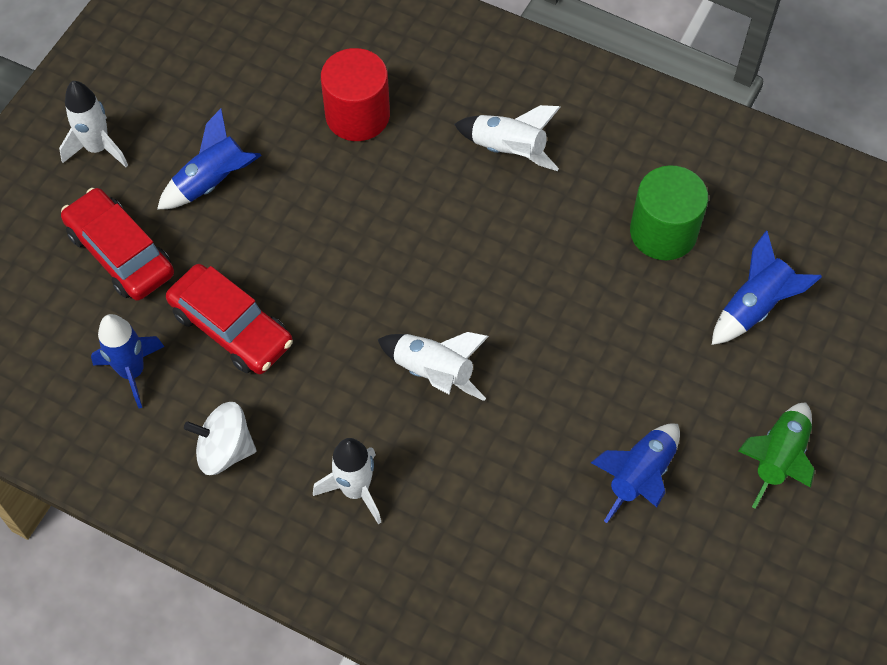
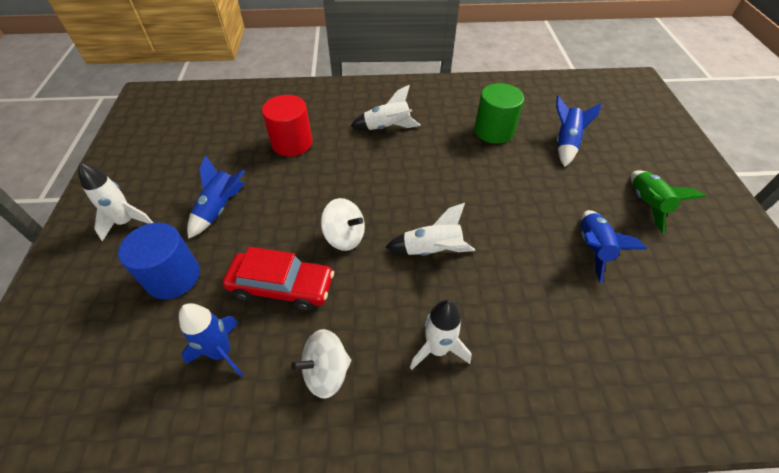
camera: 30 degrees left, 10 degrees down
red car [61,188,174,301] -> blue cylinder [118,223,200,299]
none -> white spinning top [321,198,365,251]

